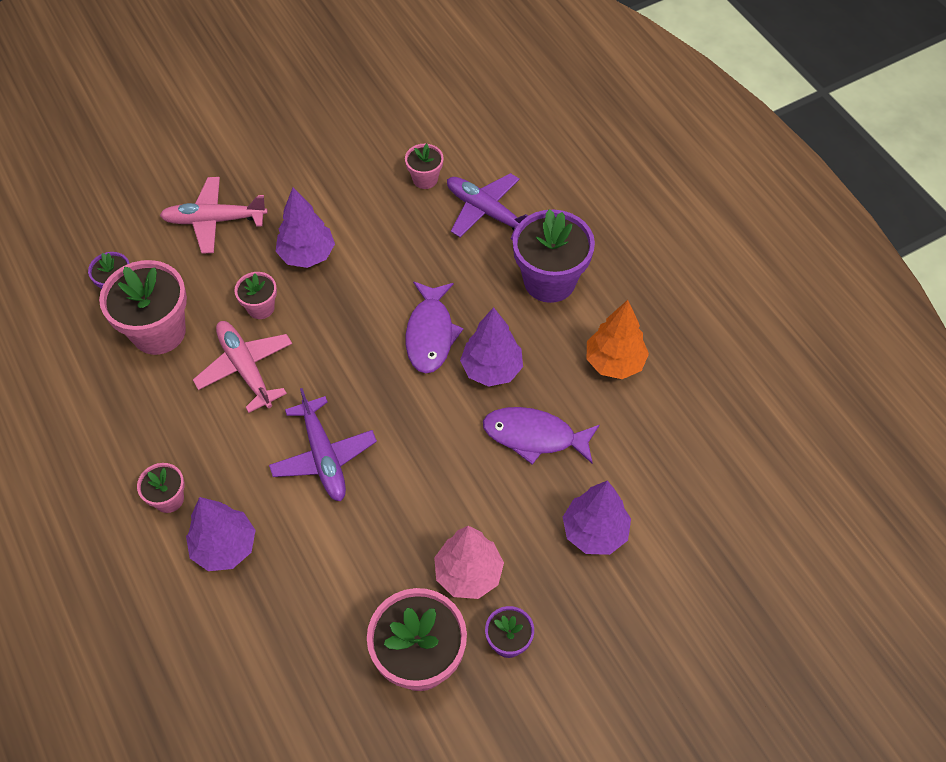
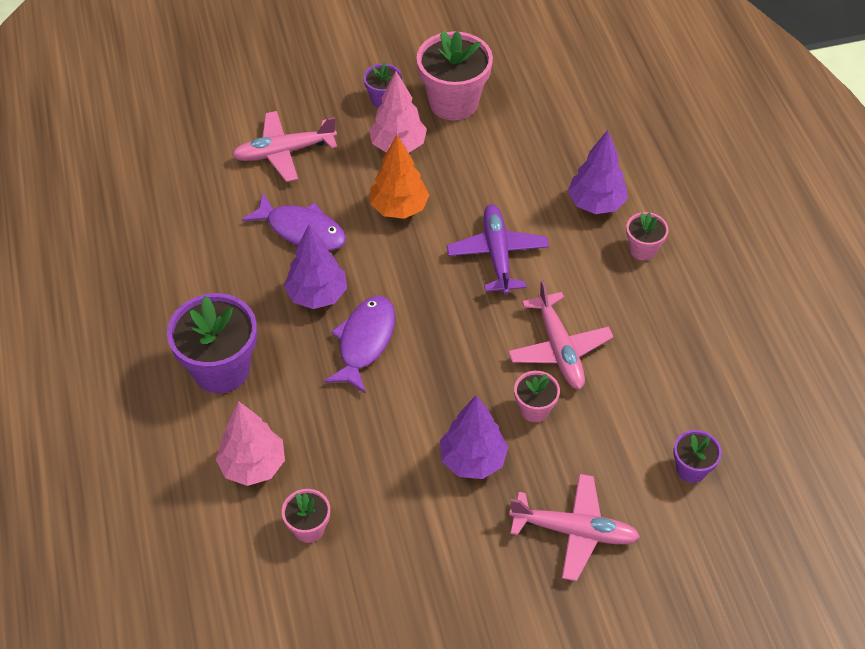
camera: 165 degrees left, 5 degrees down
pink flower pot [99,260,187,355] -> none
purple plane [447,173,529,240] -> pink tree [216,401,285,486]
purple tree [563,481,631,555] -> pink plane [232,111,337,182]
orange tree [587,300,649,379] -> orange tree moved to [370,135,429,219]

